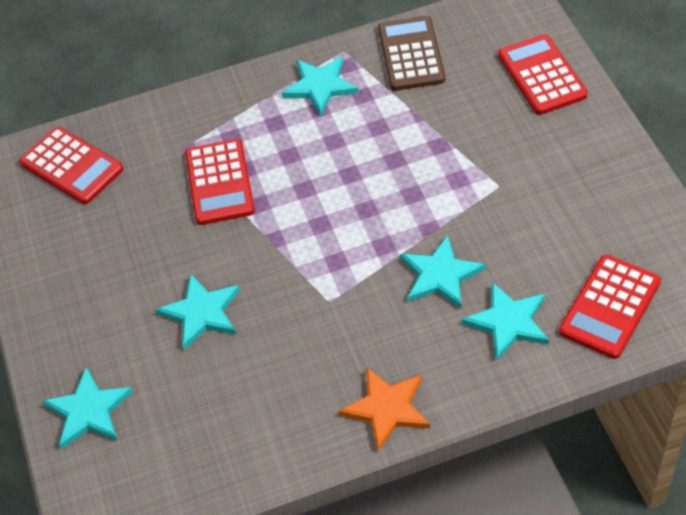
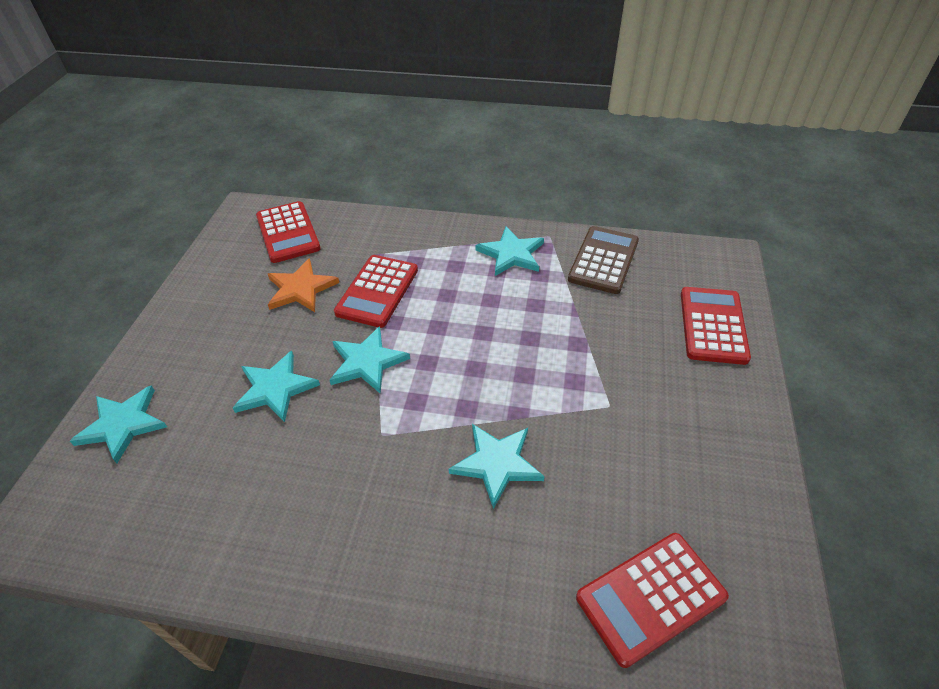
camera: 25 degrees right, 5 degrees down
orange star [339,367,430,451] -> orange star moved to [268,258,339,312]
turquoise star [462,282,549,361] -> turquoise star moved to [330,326,410,393]

